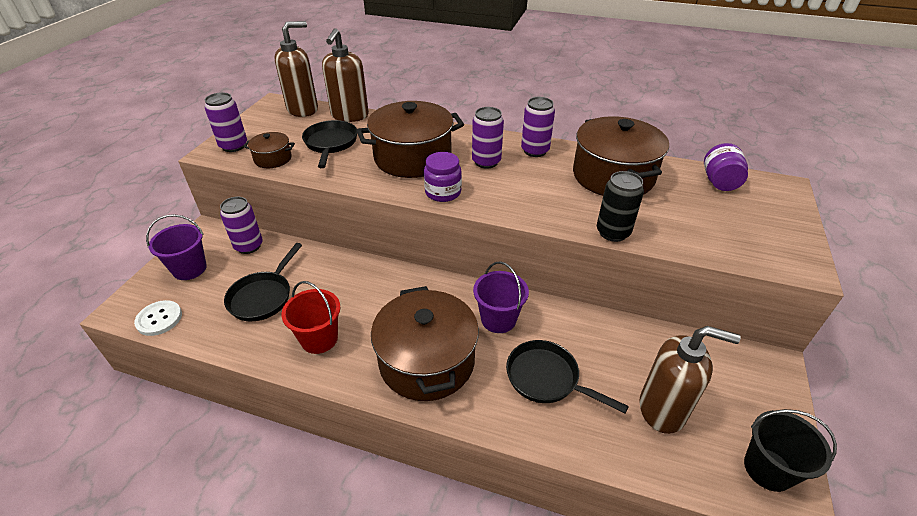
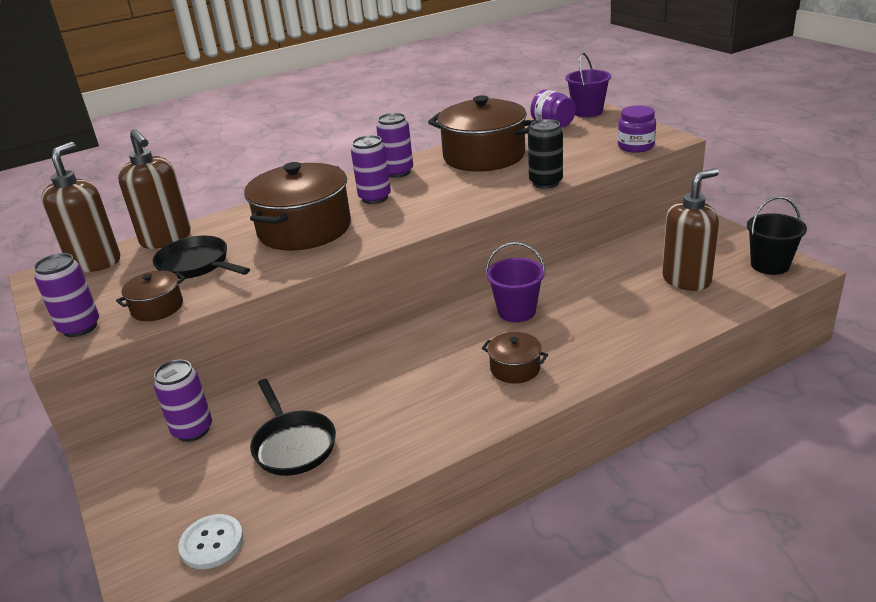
camera: 45 degrees left, 10 degrees down
purple bucket [146,214,207,280] -> purple bucket moved to [565,53,611,117]
red bucket [281,281,340,354] -> none
brown pot [371,286,479,401] -> brown pot [482,332,548,384], size x0.47
purple jar [424,152,462,202] -> purple jar moved to [618,105,656,153]
black pan [506,340,629,413] -> none

